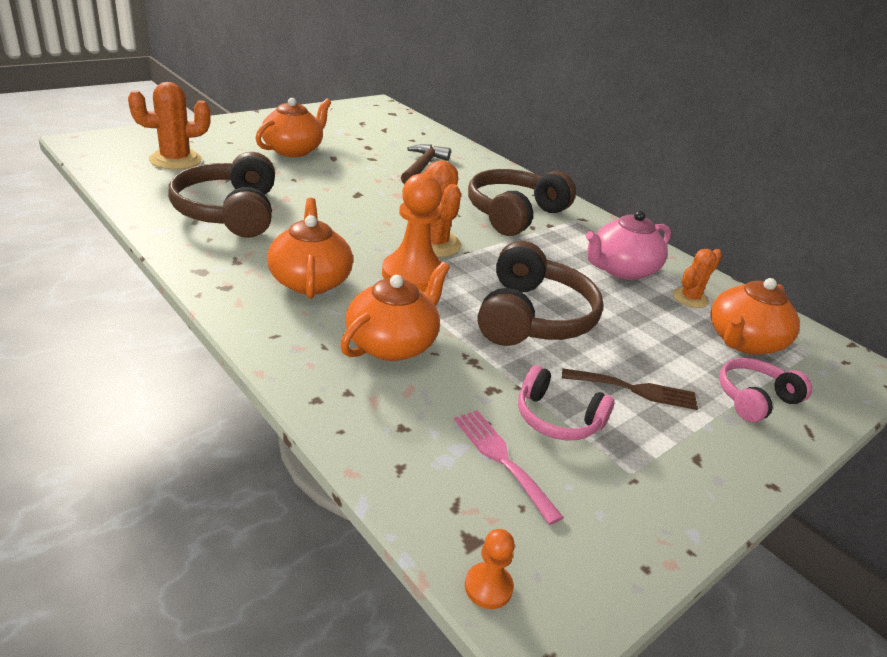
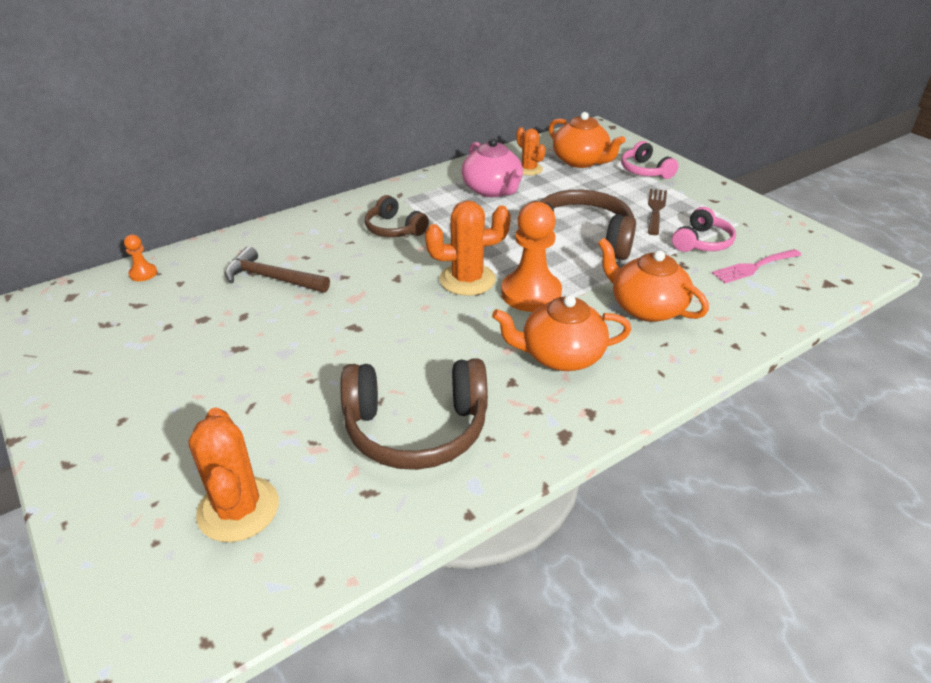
camera: 80 degrees left, 5 degrees up
orange teapot [255,98,331,157] -> none
orange pawn [465,529,515,609] -> orange pawn moved to [124,235,157,281]
brown headphones [468,169,576,236] -> brown headphones [365,195,429,237], size x0.57

